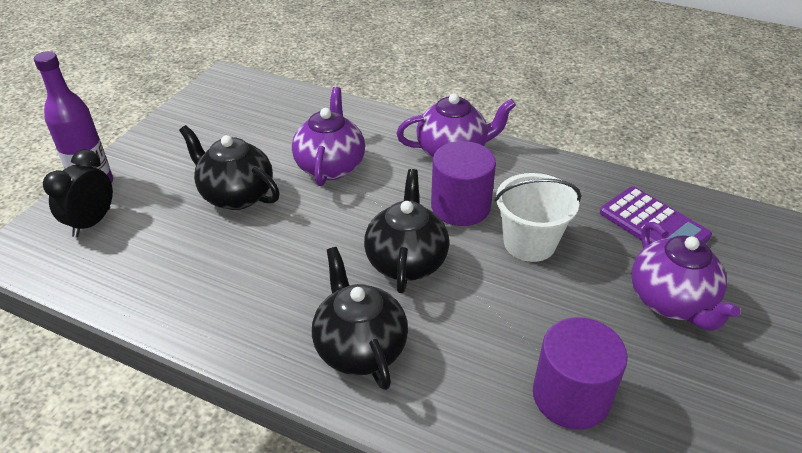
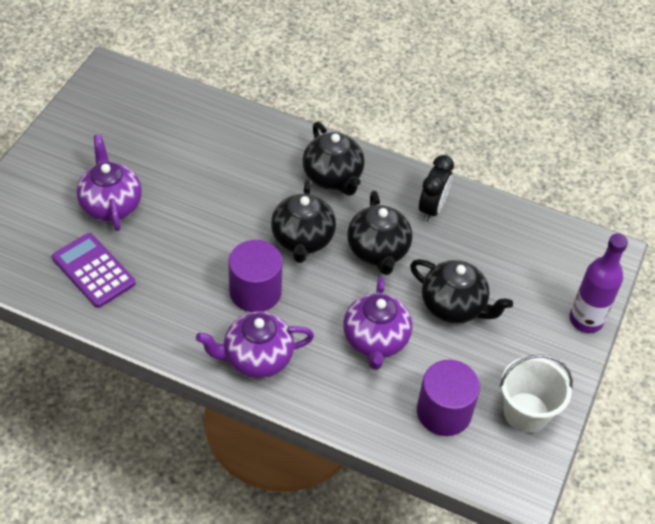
camera: 175 degrees right, 10 degrees up
black clock [43,149,113,237] -> black clock moved to [419,155,454,222]
white bucket [495,173,581,262] -> white bucket moved to [500,354,573,433]
purple cylinder [533,317,628,430] -> purple cylinder moved to [417,360,480,436]
none -> black teapot [347,191,412,275]

